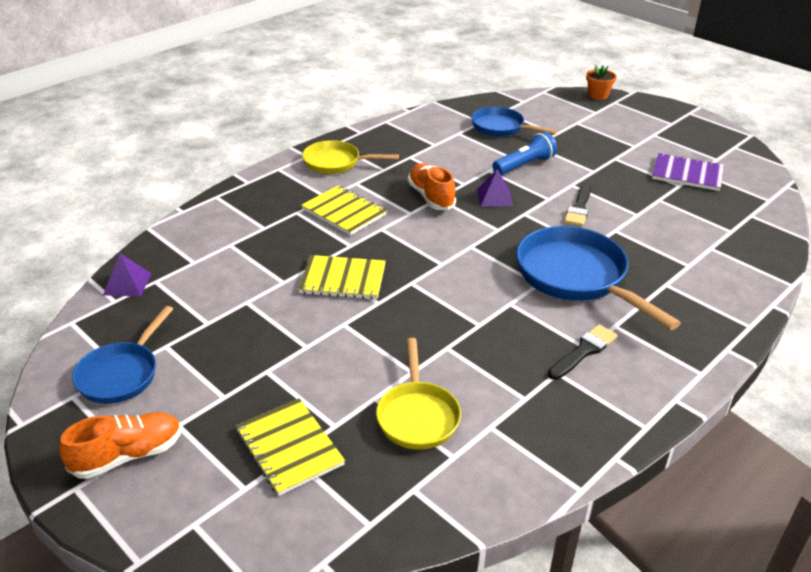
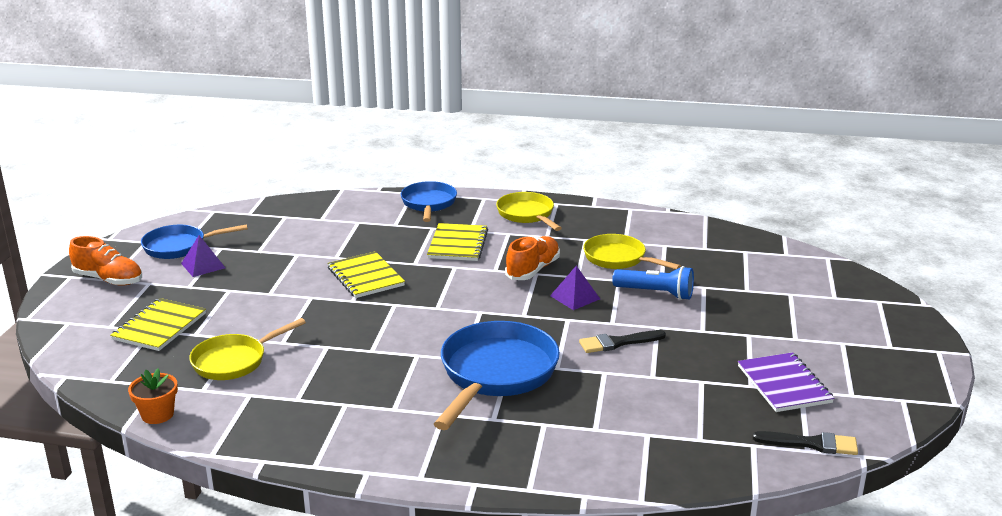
camera: 55 degrees right, 10 degrees down
purple pyramid [103,253,152,297] -> purple pyramid moved to [181,235,225,277]
blue pan [471,107,558,137] -> blue pan moved to [401,181,457,222]
black brush [548,325,617,380] -> black brush moved to [753,431,858,455]
orange flower pot [586,65,617,100] -> orange flower pot moved to [128,368,178,424]
none -> yellow pan [583,234,681,270]

